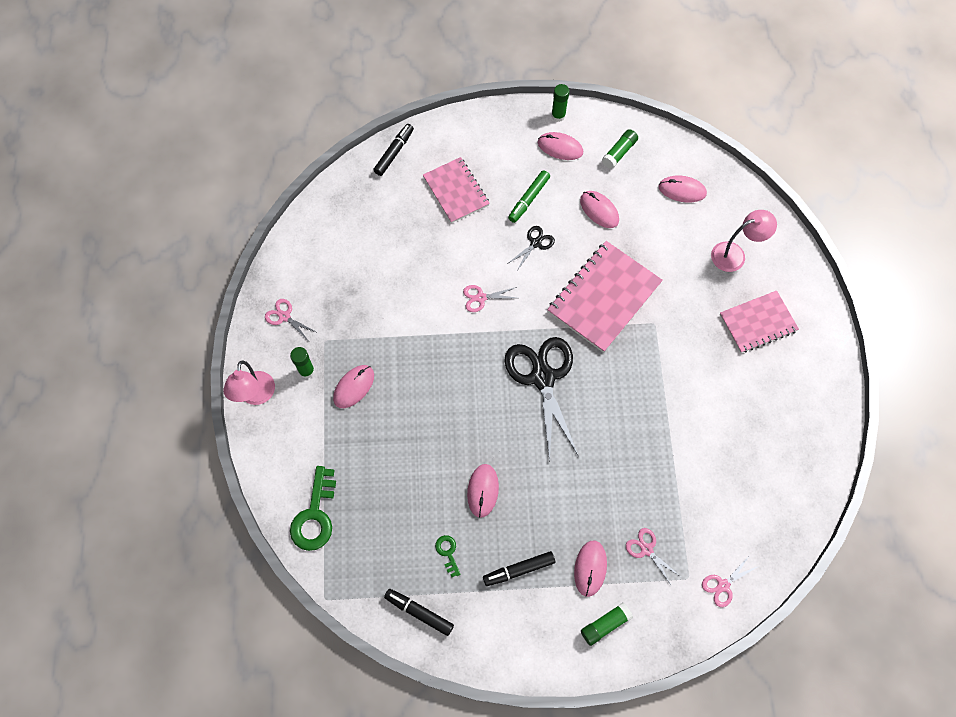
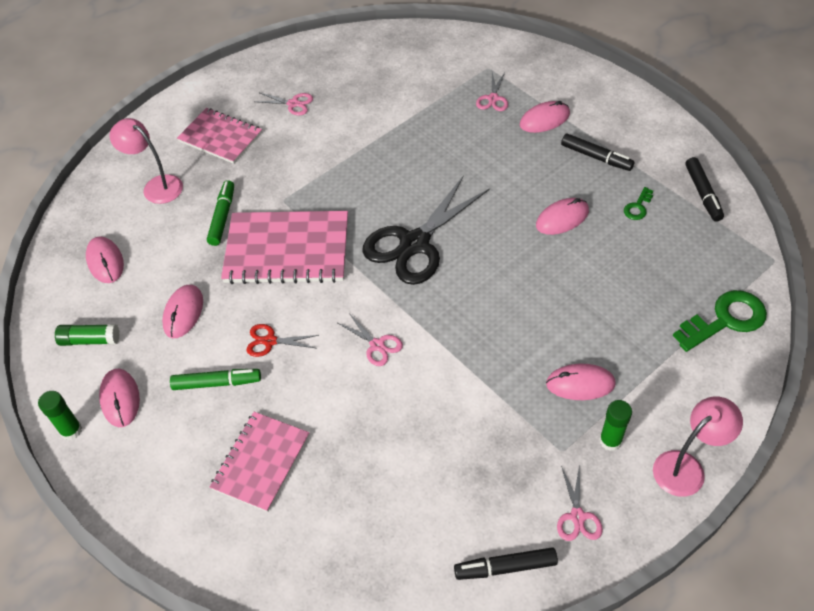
camera: 125 degrees left, 15 degrees down
black marker [373,124,414,176] -> black marker moved to [454,547,558,580]
black scissors [507,226,555,272] -> red scissors [246,324,319,357]
green glue stick [581,602,633,646] -> none
pink scissors [702,555,759,607] -> pink scissors moved to [254,92,313,116]
none -> green marker [207,180,234,246]

